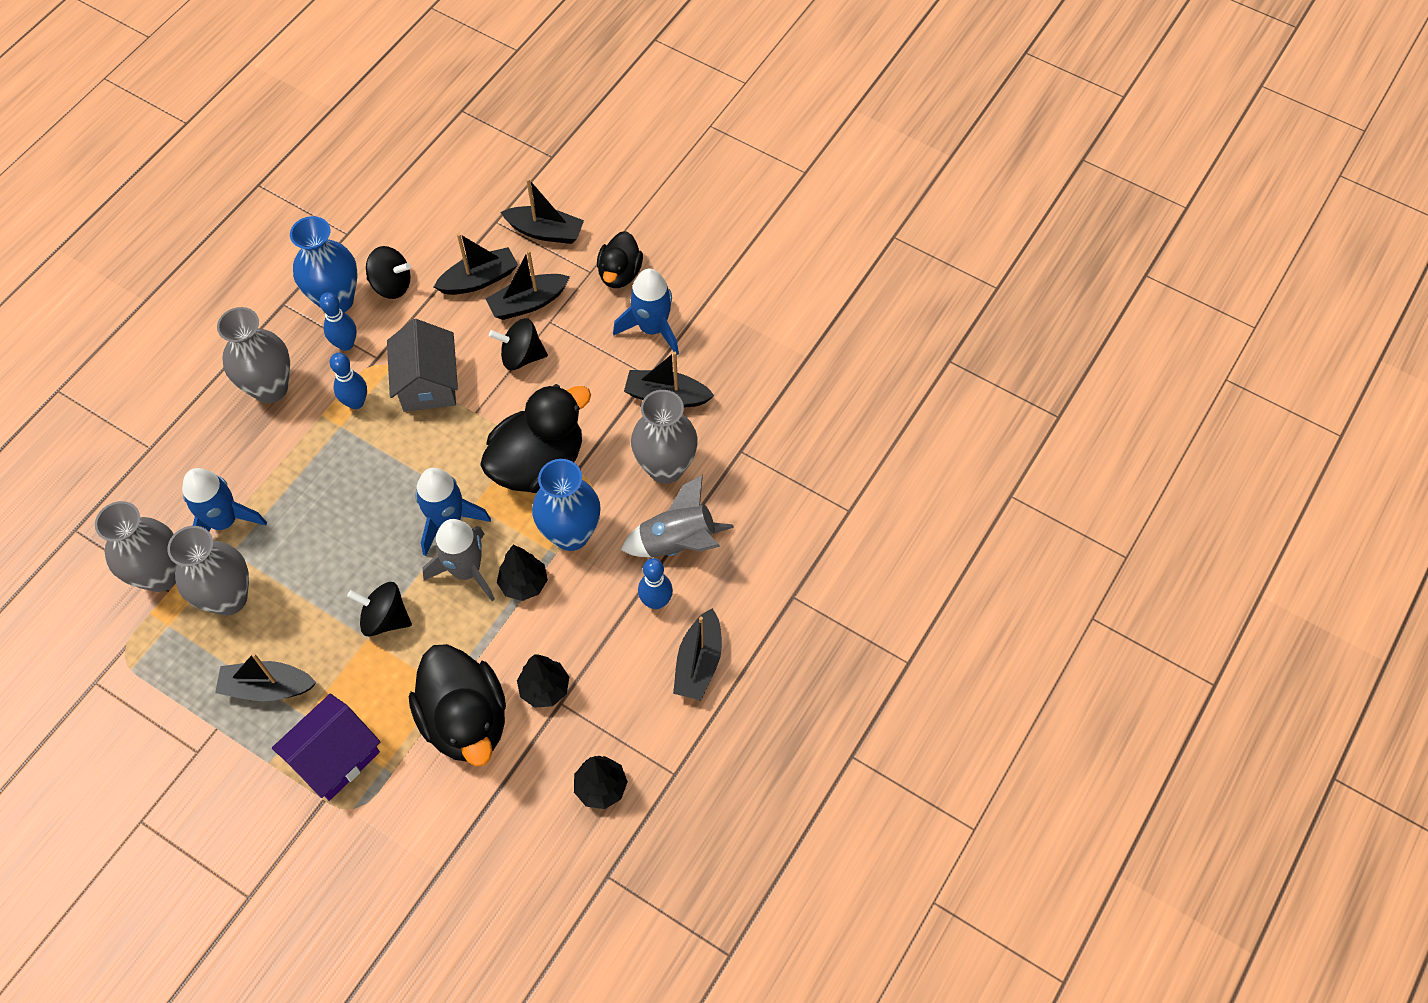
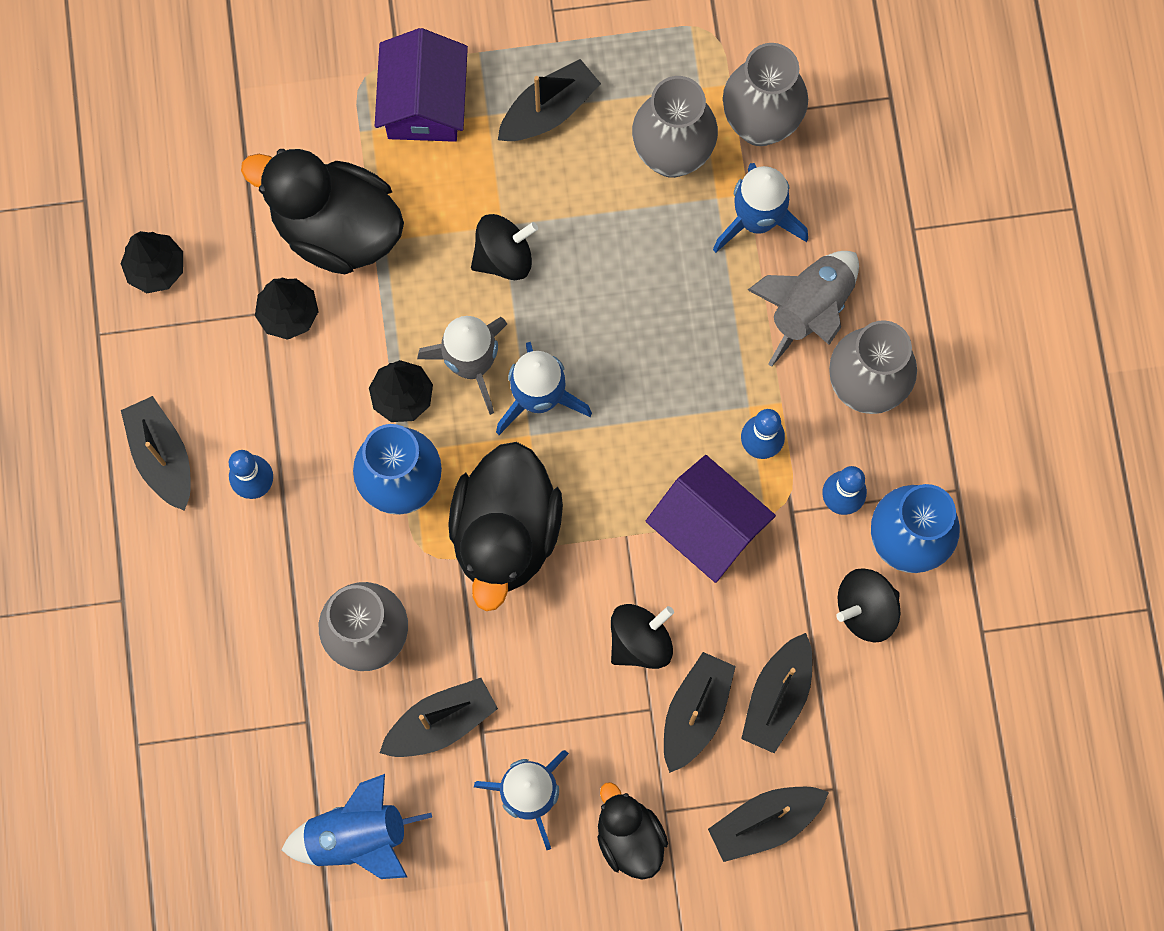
camera: 140 degrees right, 15 degrees up
grey house [387,319,458,412] -> purple house [646,455,776,583]
grey rocket [621,475,734,558] -> grey rocket moved to [748,251,859,367]
none -> blue rocket [281,774,432,879]

